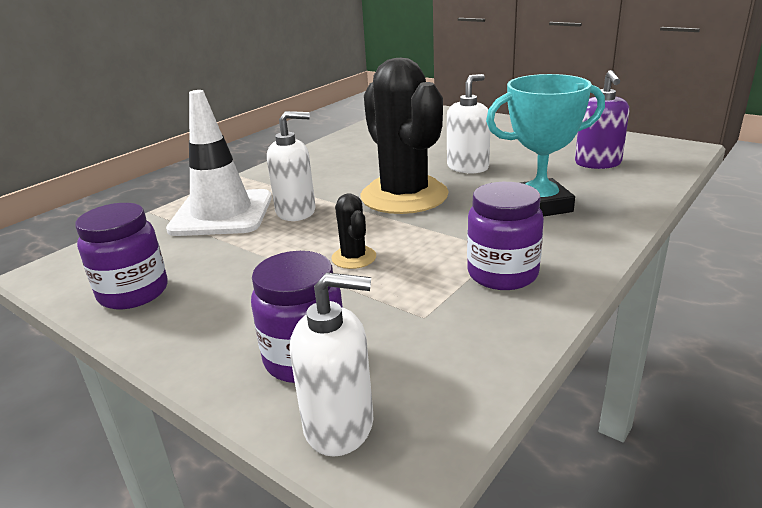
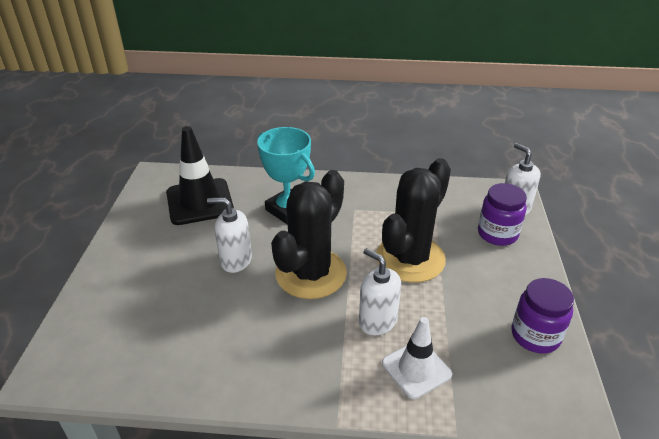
camera: 125 degrees left, 10 degrees up
white traffic cone [166,90,272,236] -> white traffic cone [382,317,452,399], size x0.65
black cactus [331,193,376,269] -> black cactus [376,158,451,283], size x2.35
purple jar [467,182,544,290] -> none
purple soap dispenser [575,70,629,169] -> black traffic cone [166,126,234,225]

